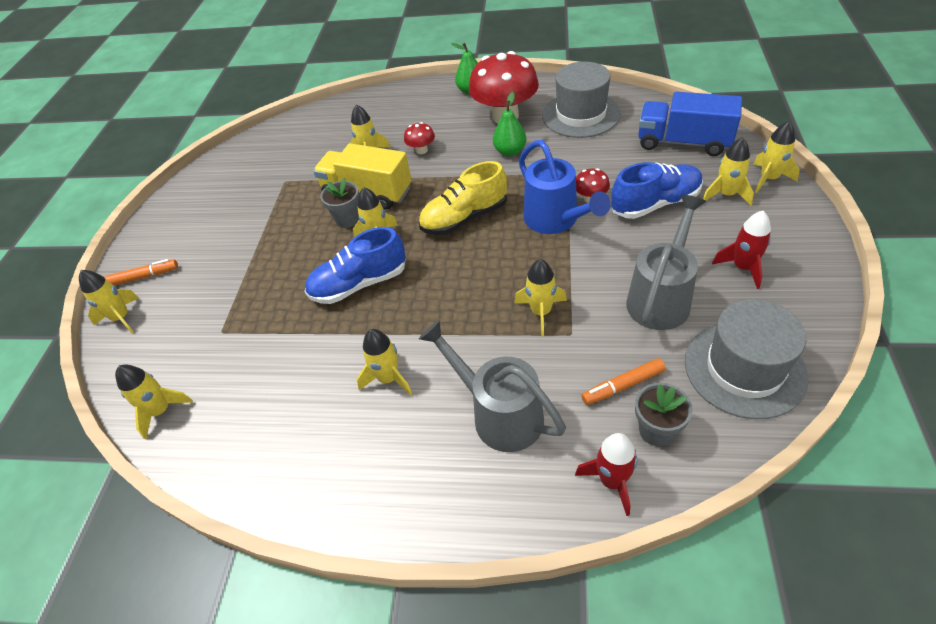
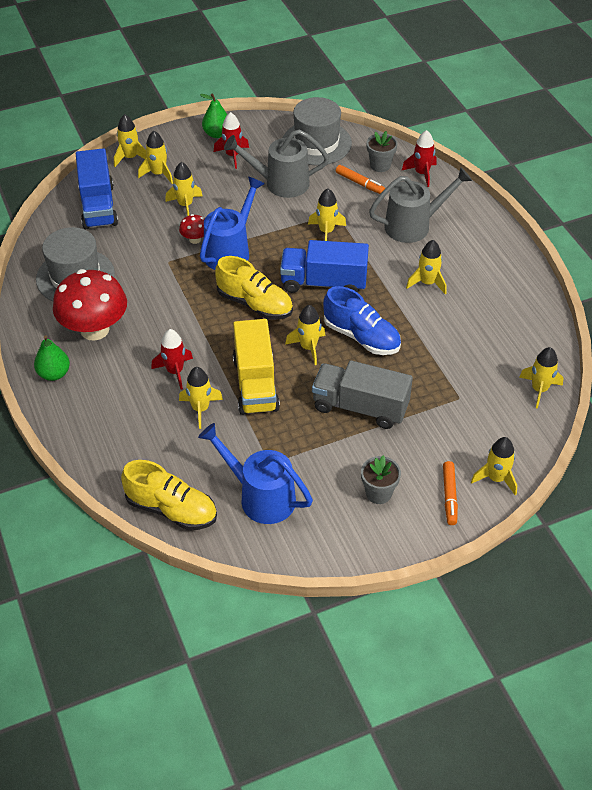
camera: 125 degrees left, 0 degrees up
orange marker [104,259,178,286] -> orange marker turned 135 degrees counterclockwise [443,461,458,525]
grey flower pot [320,178,359,228] -> grey flower pot moved to [361,455,401,504]
red mushroom [404,122,435,154] -> red rocket [151,329,193,390]
grey watering can [419,320,566,452] -> grey watering can turned 120 degrees counterclockwise [369,167,472,243]
green pear [493,92,526,156] -> green pear moved to [200,93,227,138]
blue shoe [611,162,703,219] -> yellow rocket [165,162,202,216]
none -> yellow shoe [121,460,217,530]
none -> blue watering can [198,423,313,524]
none -> blue truck [280,240,369,293]
none -> grey truck [312,360,413,429]

